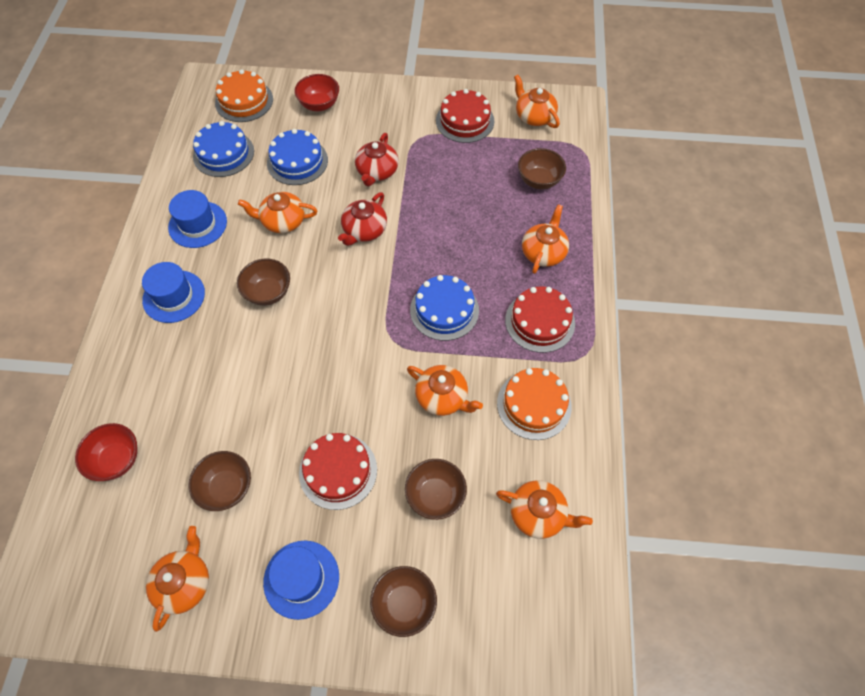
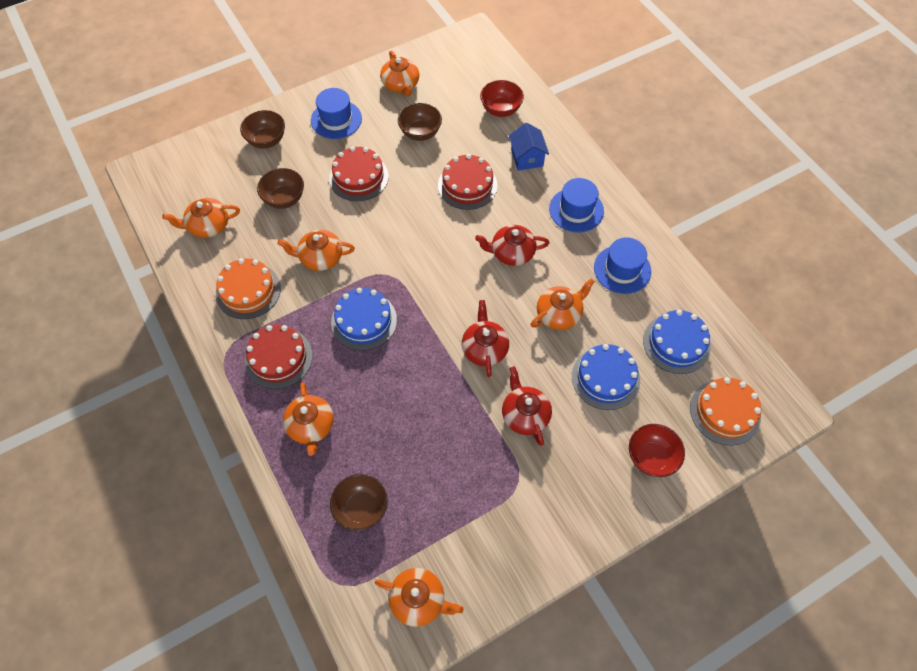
camera: 145 degrees right, 0 degrees up
brown bowl [237,259,290,306] -> red teapot [475,225,550,266]
red cake [436,89,494,143] -> red cake moved to [438,154,498,210]
none -> blue house [509,123,549,171]

